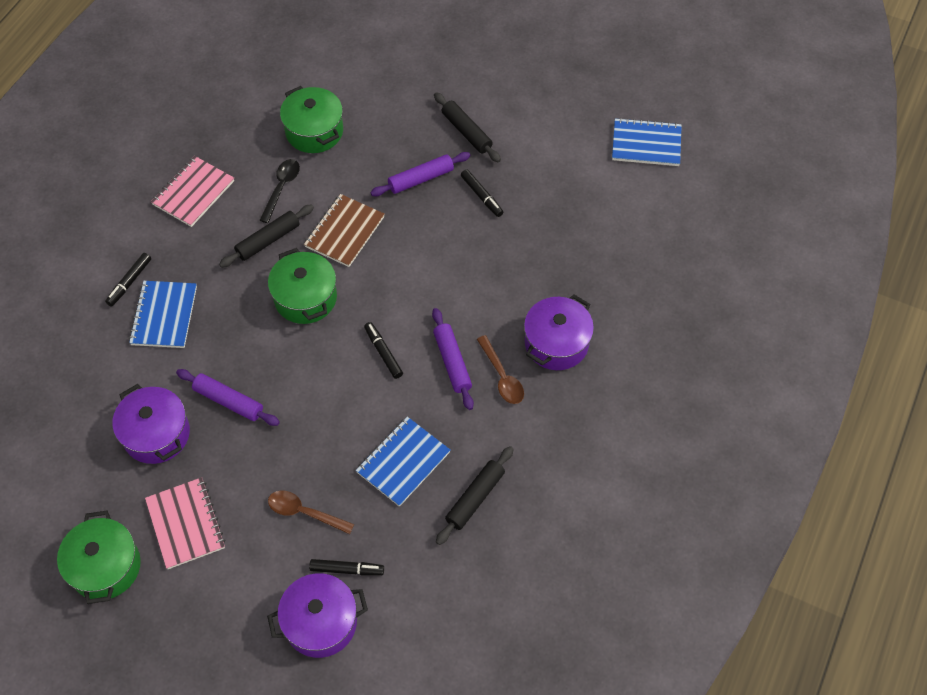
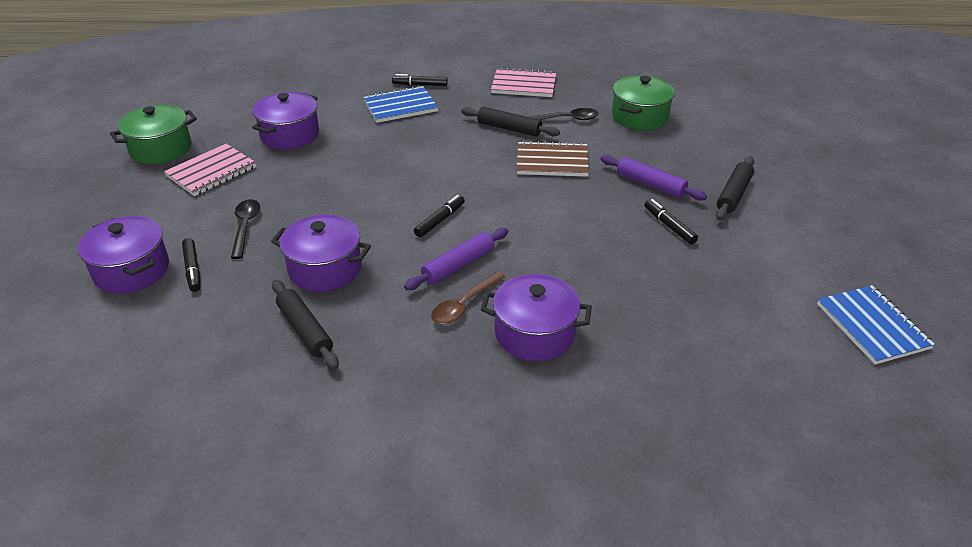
camera: 65 degrees right, 20 degrees down
purple rolling pin [176,369,280,426] -> none
green pot [268,248,337,324] -> none
brown spoon [268,491,354,534] -> black spoon [231,199,260,259]
blue notebook [356,417,450,507] -> purple pot [271,214,371,291]
black rolling pin [436,446,514,545] -> black rolling pin turned 45 degrees clockwise [272,280,339,369]
black marker [461,169,503,217] -> black marker turned 120 degrees clockwise [644,199,698,245]

